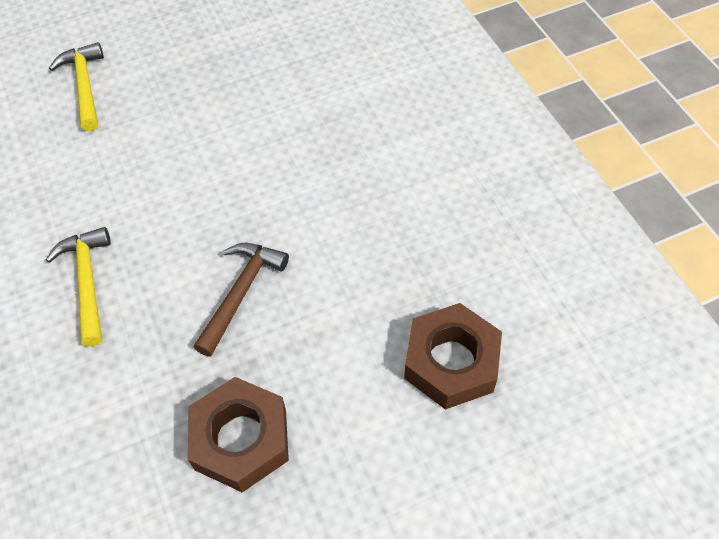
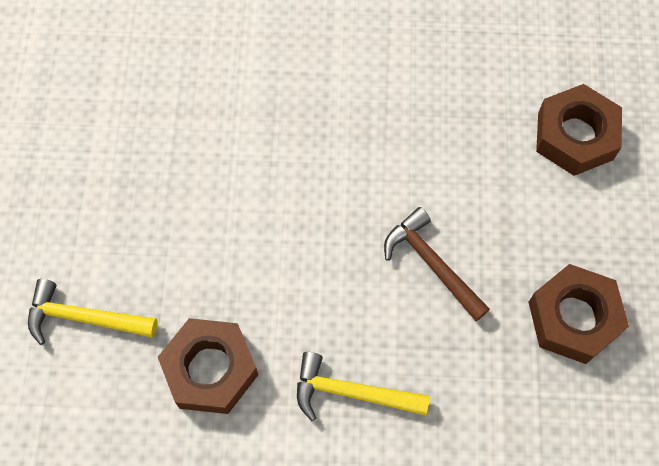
camera: 65 degrees left, 10 degrees up
none -> brown nut [158,318,258,414]

